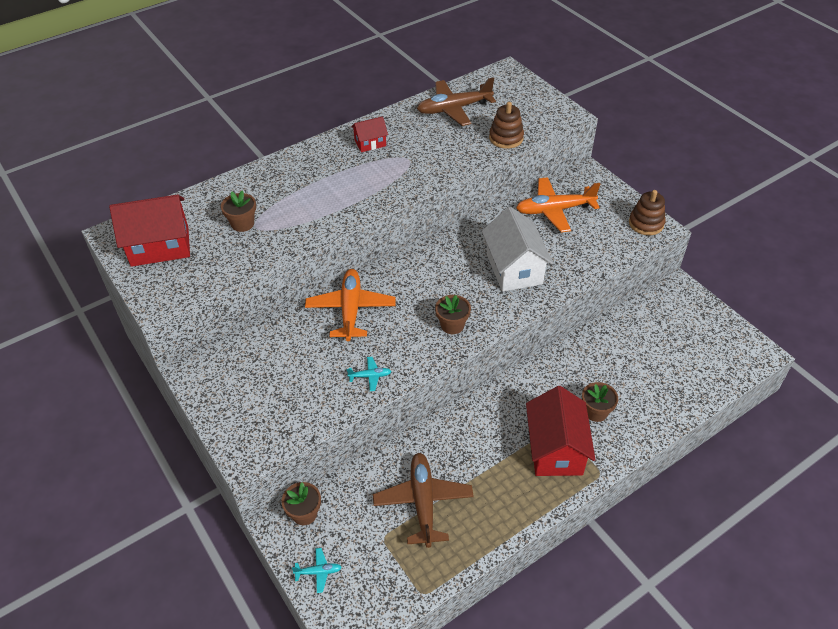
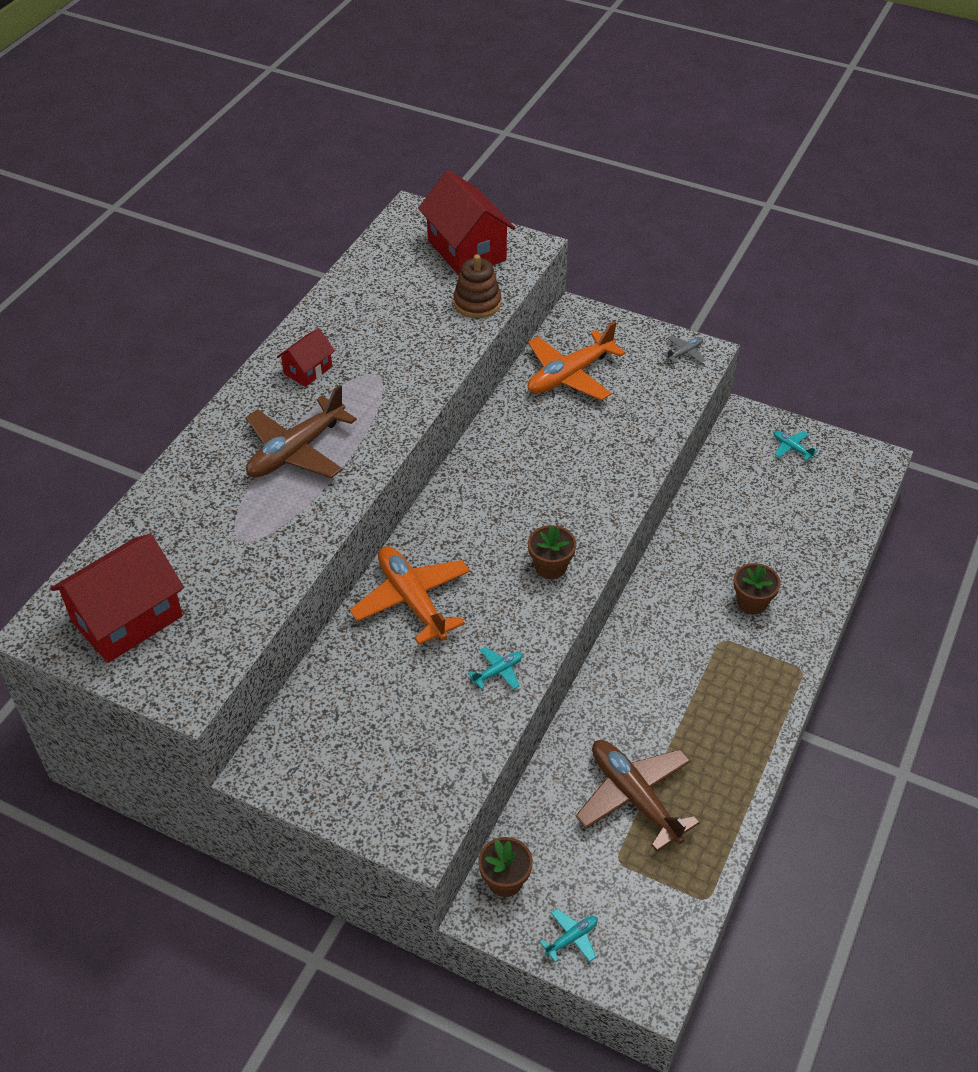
camera: 30 degrees left, 0 degrees up
brown flower pot [221,190,256,232] -> none
brown plane [417,77,496,126] -> brown plane moved to [246,385,357,478]
white house [482,207,553,292] -> none
red house [526,386,596,476] -> red house moved to [418,170,515,275]
brown stacking toy [629,190,666,235] -> grey plane [662,335,705,364]
none -> turquoise plane [774,431,818,461]

